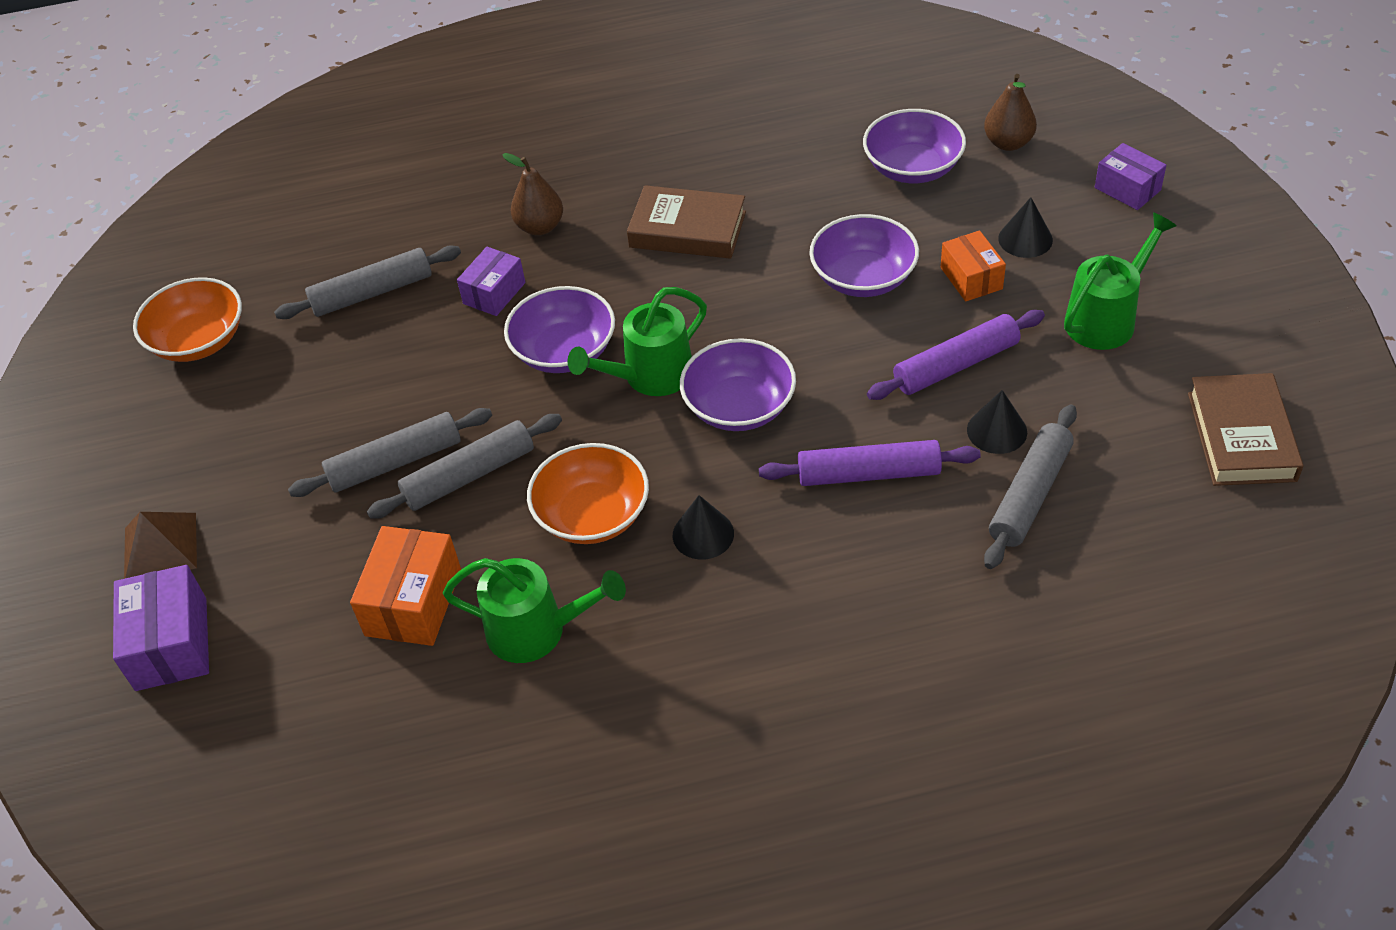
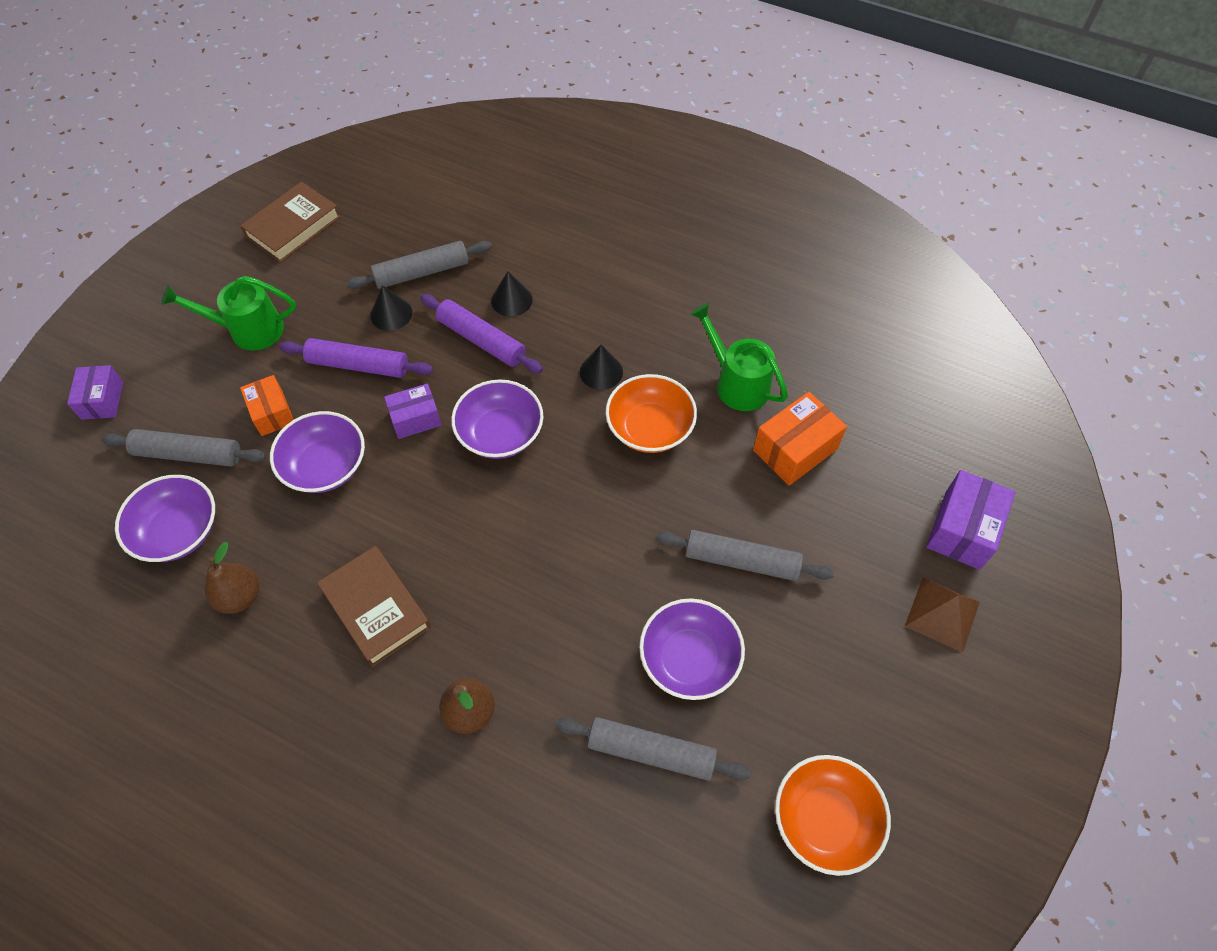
camera: 145 degrees left, 10 degrees up
grey rolling pin [367,414,562,519] -> grey rolling pin moved to [101,429,266,467]
purple box [457,247,525,316] -> purple box moved to [384,383,442,439]
purple bowl [504,286,615,373] -> purple bowl moved to [639,598,745,700]
green watering can [568,287,707,396] -> none
orange box [941,231,1006,301] -> orange box turned 45 degrees counterclockwise [240,375,294,436]
brown pear [984,74,1037,151] -> brown pear moved to [205,542,259,614]
black cone [998,197,1053,258] -> black cone moved to [491,271,533,317]

